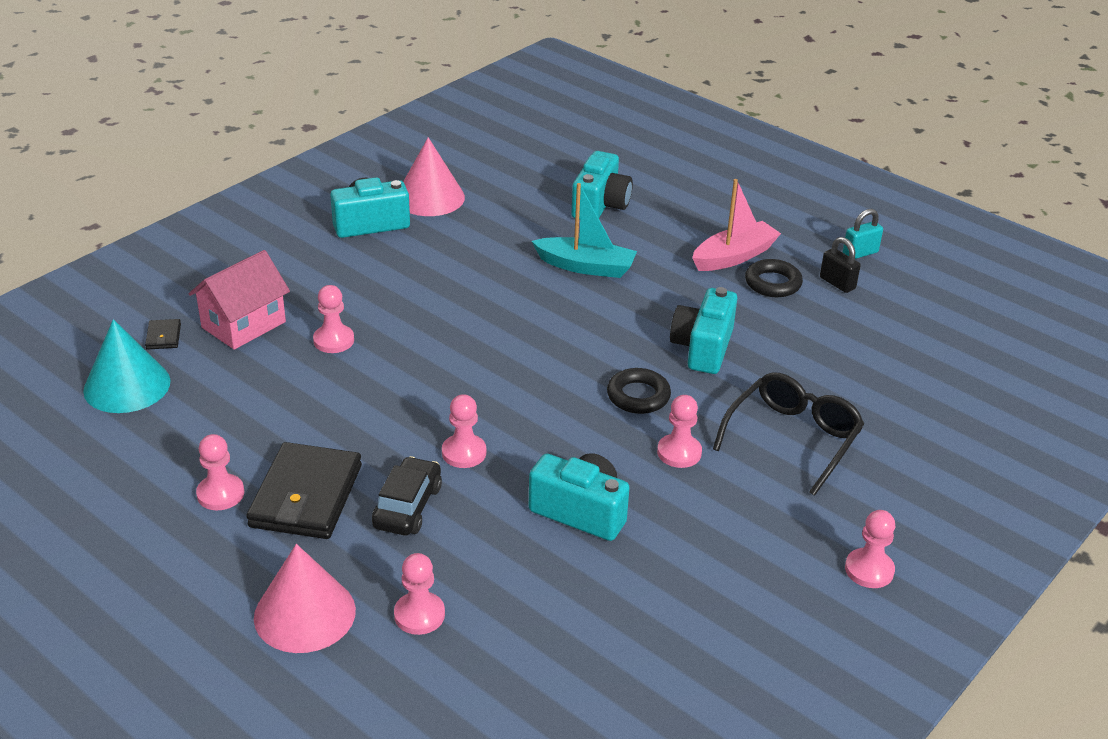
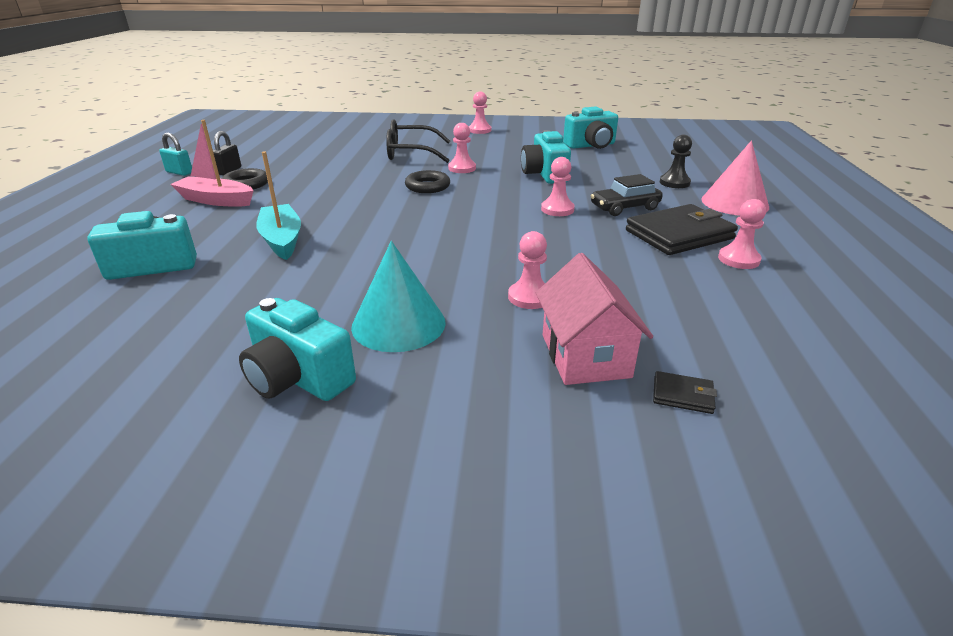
camera: 125 degrees left, 5 degrees down
turquoise cone [83,319,170,413] -> turquoise cone moved to [351,241,446,352]
black wallet [145,319,181,350] -> black wallet turned 60 degrees clockwise [653,371,717,414]
pink house [189,250,290,350] -> pink house turned 75 degrees clockwise [536,253,653,385]
pink pawn [394,553,445,635] -> black pawn [660,135,692,188]
pink cone [403,137,465,216] -> none
turquoise camera [670,287,737,374] -> turquoise camera moved to [563,106,618,149]

